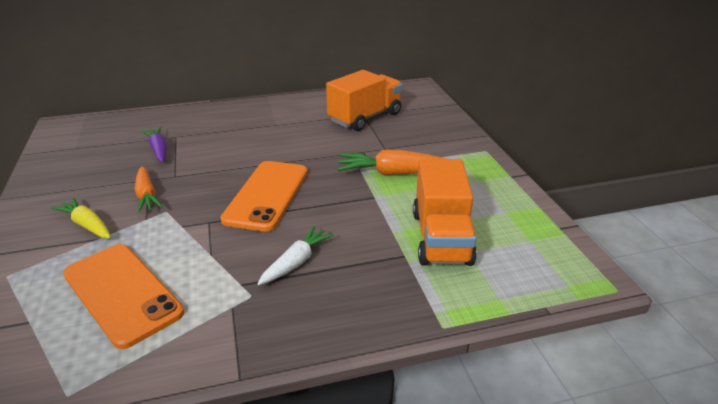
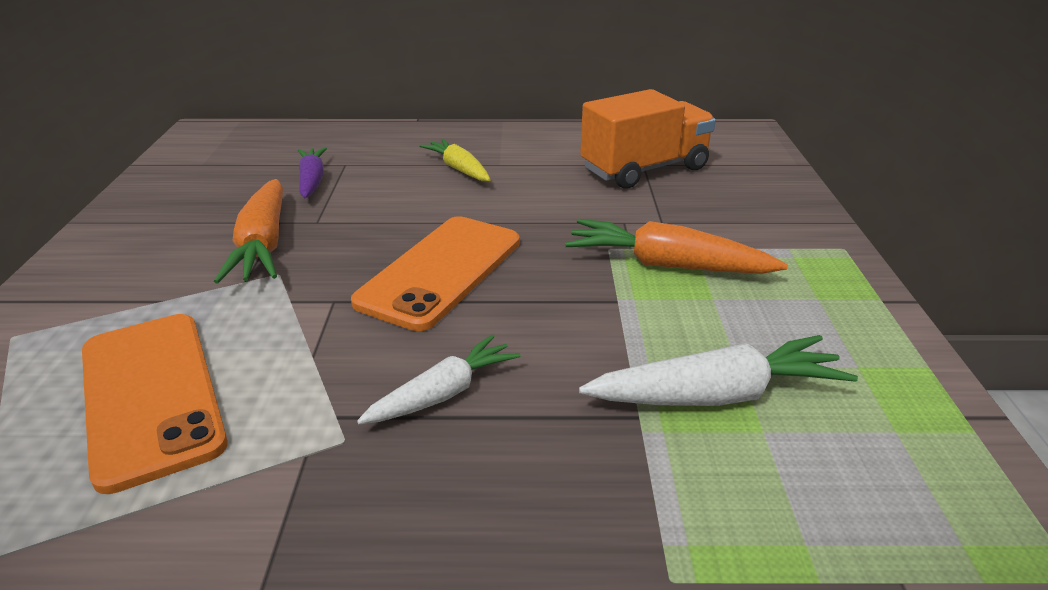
camera: 15 degrees right, 0 degrees up
yellow carrot [51,197,111,238] -> yellow carrot moved to [419,139,491,181]
orange carrot [135,166,163,213] -> orange carrot [214,179,283,284], size x1.52
orange truck [413,159,477,266] -> white carrot [579,335,858,406]

